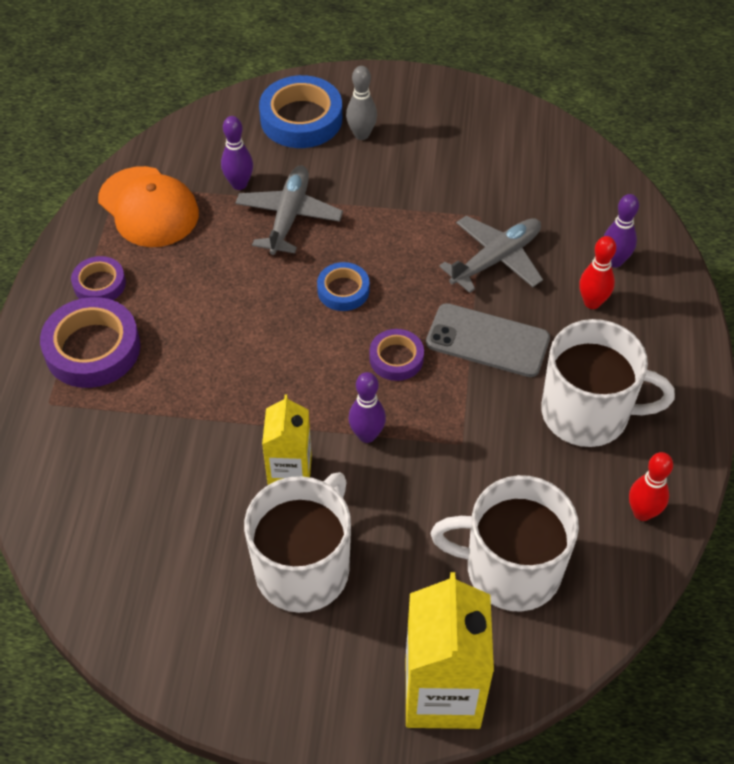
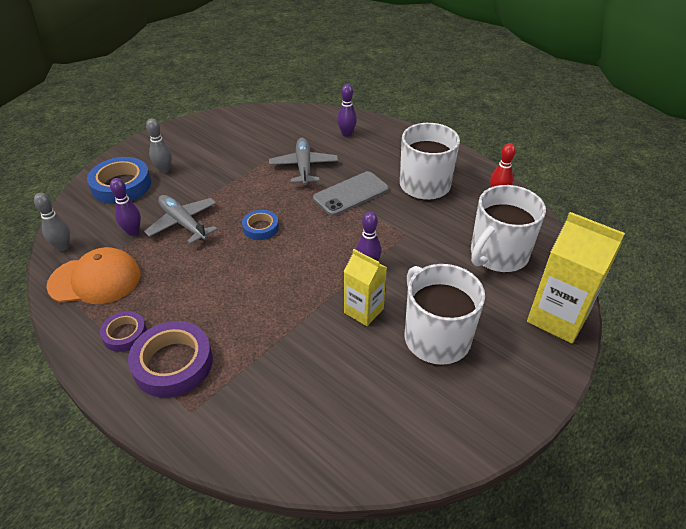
camera: 55 degrees left, 10 degrees down
purple tape [369,329,424,381] -> none
red bowling pin [579,236,616,309] -> none
none -> grey bowling pin [34,193,70,251]

